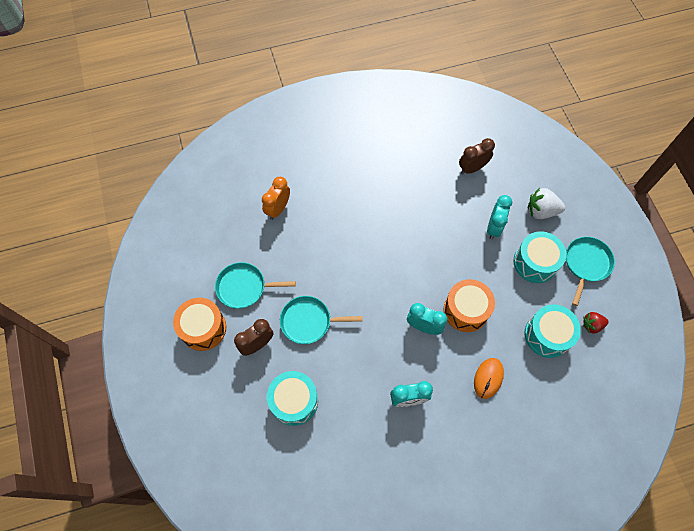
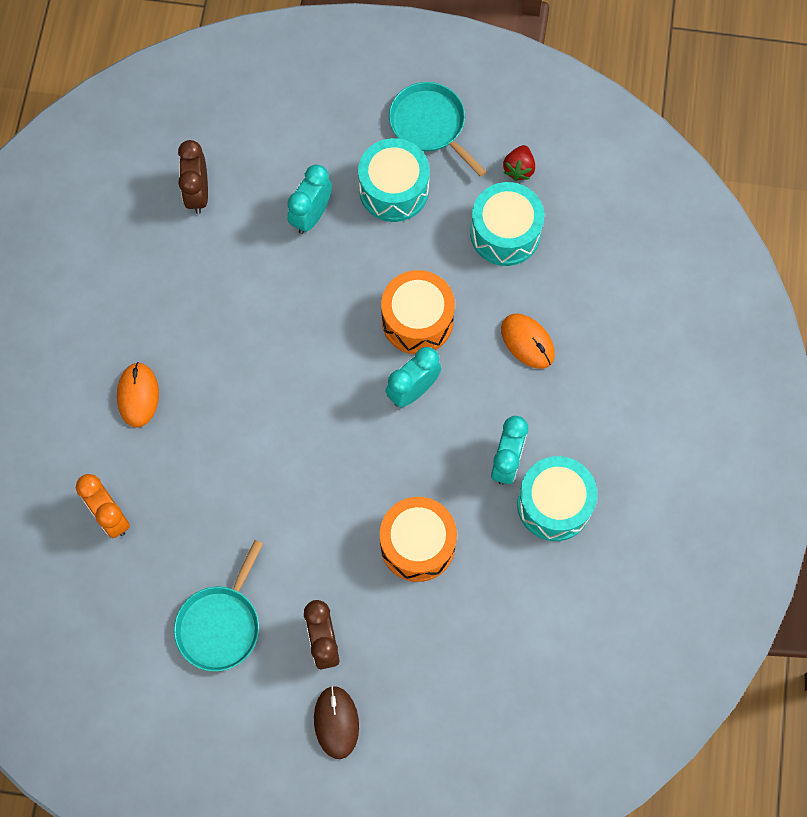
camera: 65 degrees left, 5 degrees up
orange drum [173,298,226,351] -> orange drum moved to [380,497,457,582]
turquoise drum [267,371,318,426] -> turquoise drum moved to [517,456,597,541]
turquoise pan [280,296,363,344] -> none
turquoise clock [487,195,512,239] -> turquoise clock turned 105 degrees counterclockwise [287,164,332,234]
white strawberry [528,188,565,219] -> none
none -> orange mouse [117,362,159,428]
none -> brown mouse [314,685,359,759]

